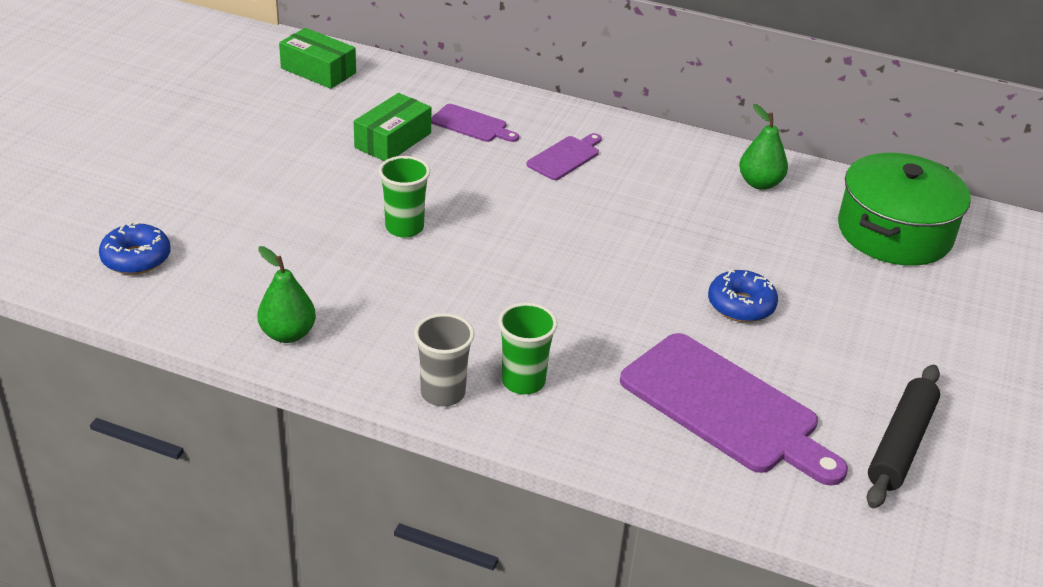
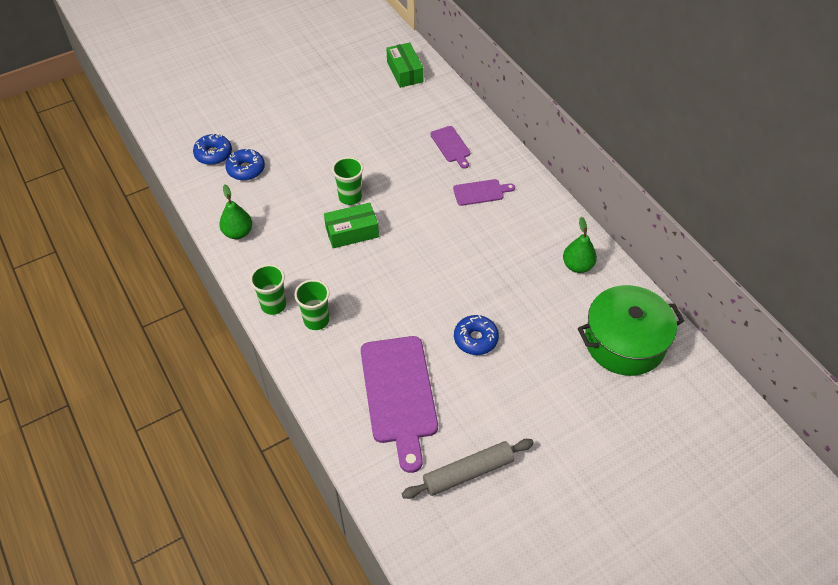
camera: 40 degrees right, 15 degrees up
green box [354,93,431,161] -> green box moved to [324,203,379,248]
grey cup [414,313,475,407] -> green cup [250,264,286,315]
black rolling pin [867,365,940,509] -> grey rolling pin [402,439,534,499]
none -> blue donut [225,149,265,181]

